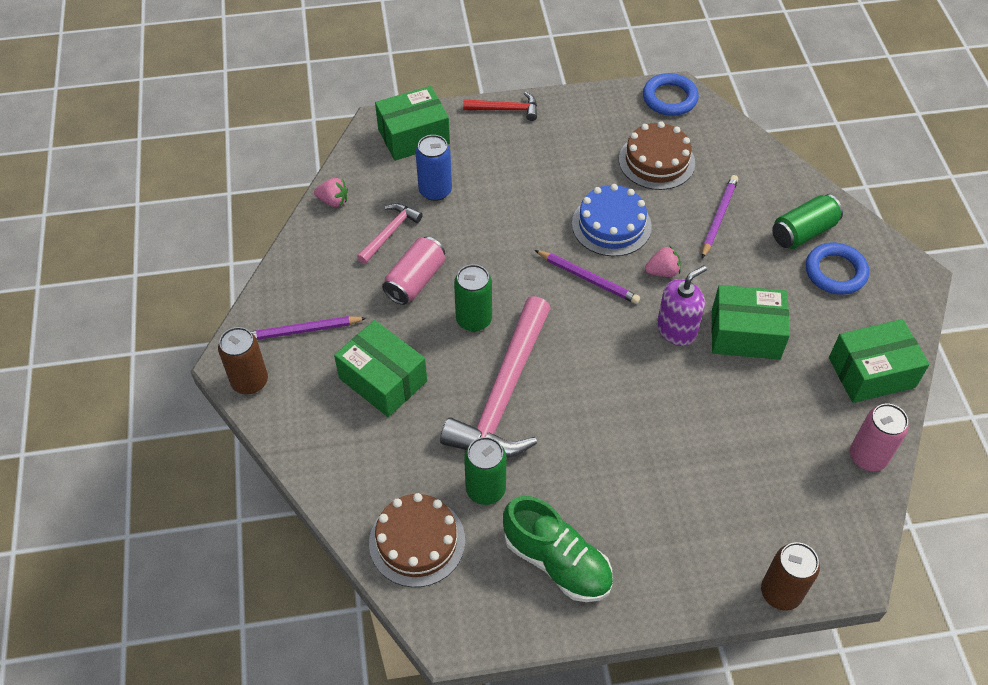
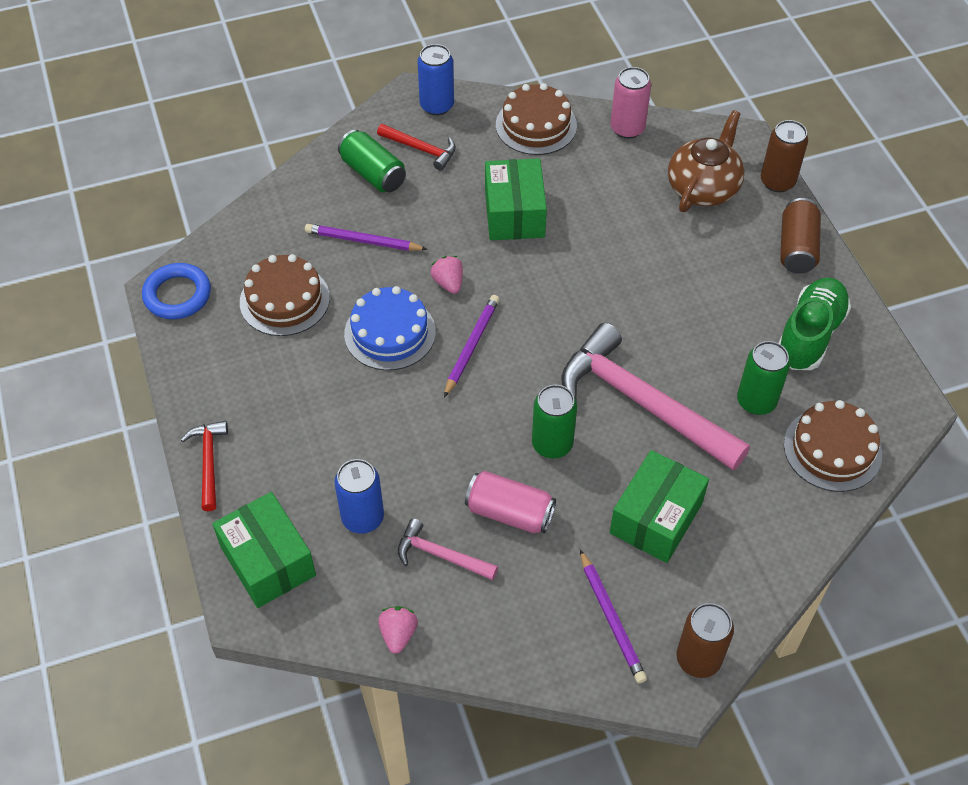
camera: 100 degrees left, 0 degrees up
pink hammer [440,296,551,457] -> pink hammer turned 150 degrees counterclockwise [561,323,750,471]
purple soap dispenser [657,265,707,346] -> none
blue ring [806,243,869,295] -> red hammer [377,124,456,171]
green box [829,319,930,403] -> brown cake [496,83,577,155]
none -> blue can [417,44,454,115]
none -> brown teapot [668,110,745,212]
none -> brown can [780,198,821,274]

